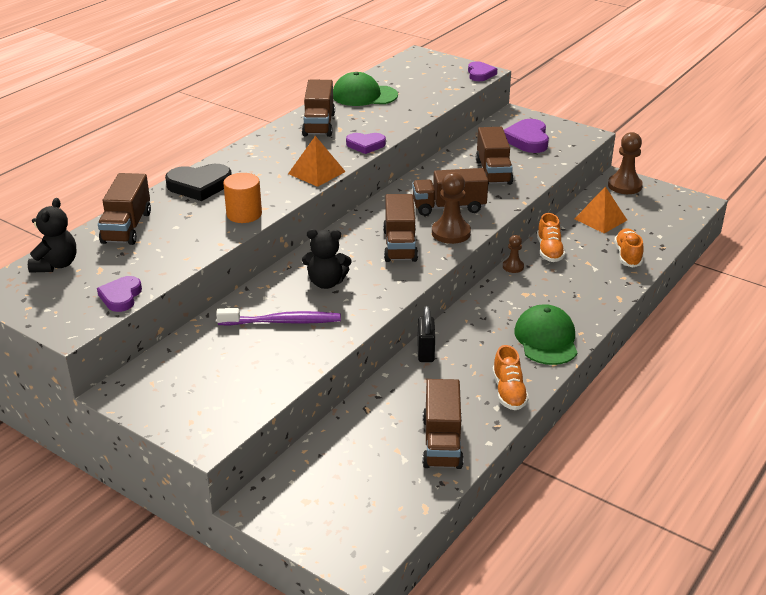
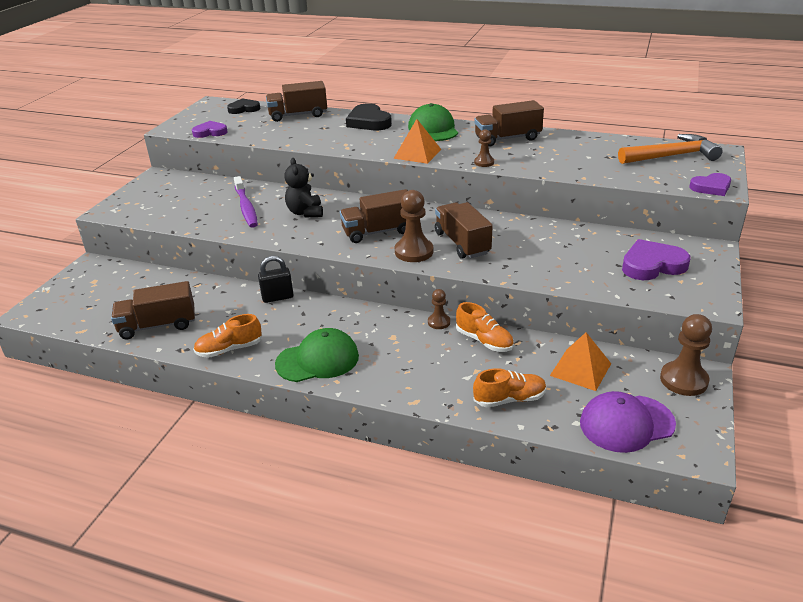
camera: 75 degrees right, 0 degrees up
black teddy bear [28,198,76,273] -> black heart [227,99,260,114]
orange cylinder [223,173,262,223] -> none
green cap [333,72,398,106] -> green cap moved to [408,103,458,141]
purple heart [346,133,386,154] -> brown pawn [474,129,494,167]
brown truck [476,127,513,185] -> none
orange shoe [537,213,565,262] -> orange shoe turned 120 degrees counterclockwise [456,302,514,352]
none -> purple cap [580,391,676,453]
none -> orange hammer [618,134,723,164]

